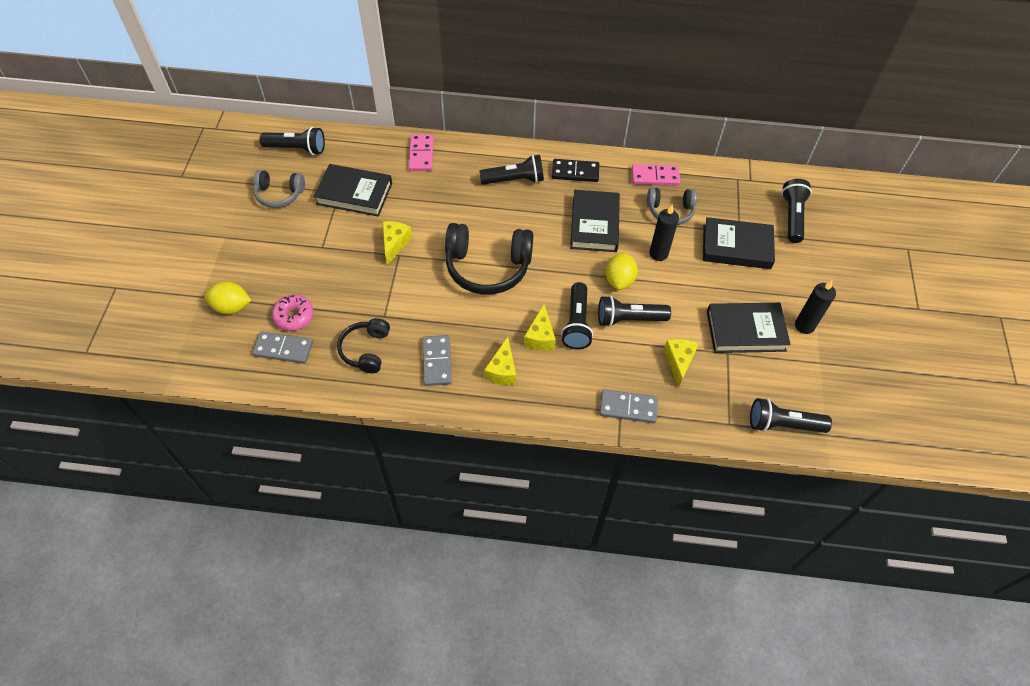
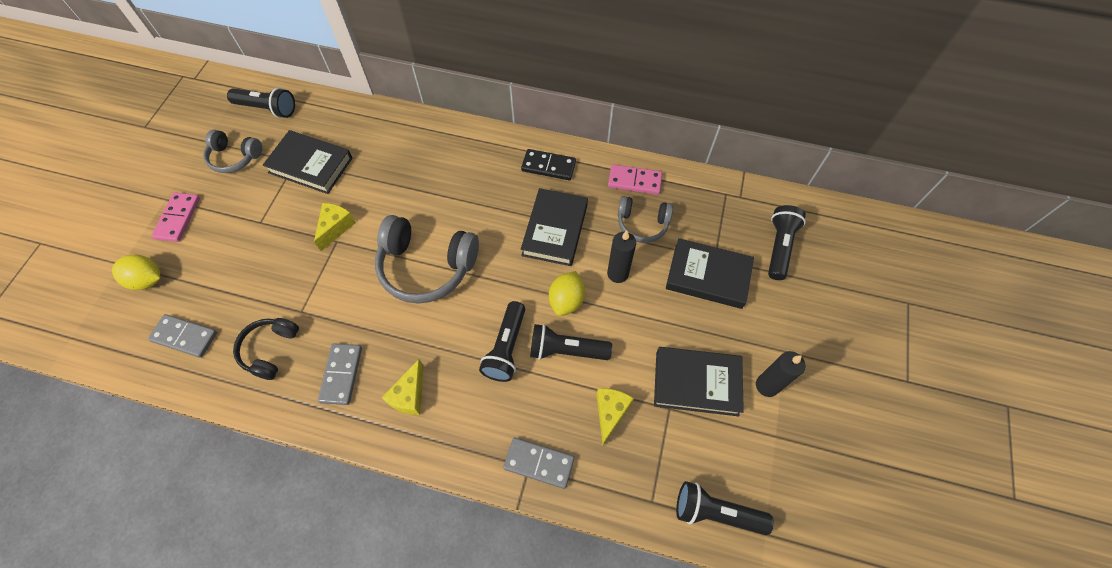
camera: 10 degrees right, 5 degrees up
pink donut [272,294,314,331] -> none
pink domino [409,134,434,171] -> pink domino moved to [151,192,200,242]
black headphones [445,223,533,295] -> grey headphones [375,215,479,304]
black flashlight [479,155,544,185] -> none
yellow cheese [524,304,556,351] -> none

